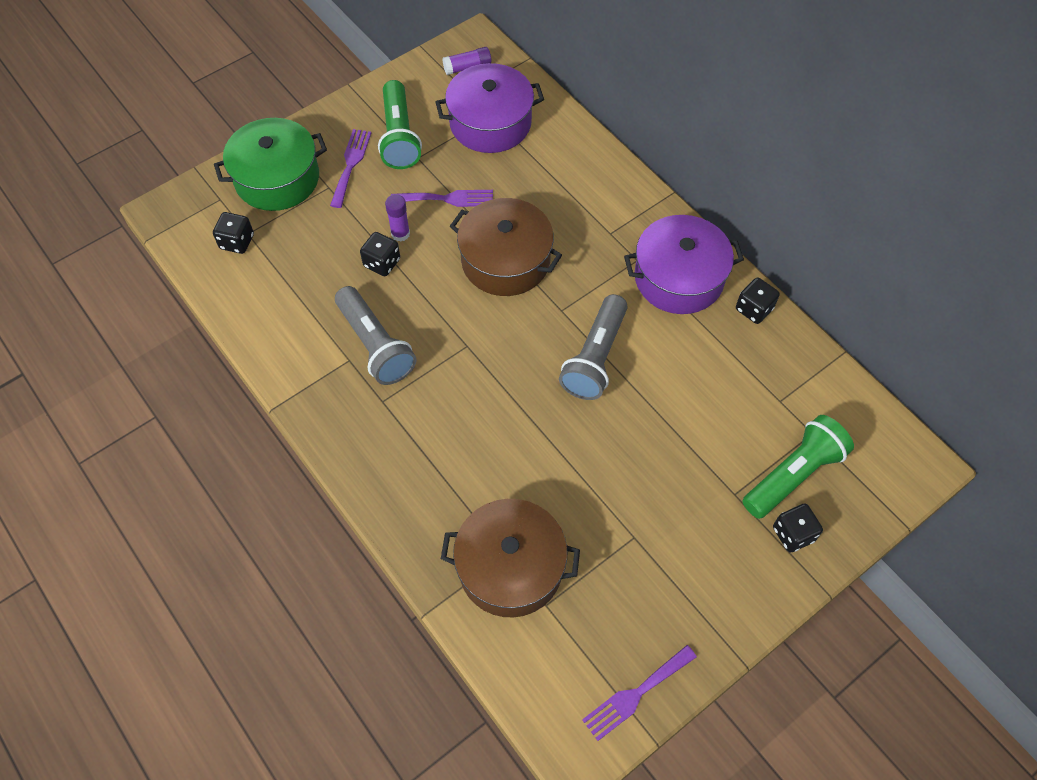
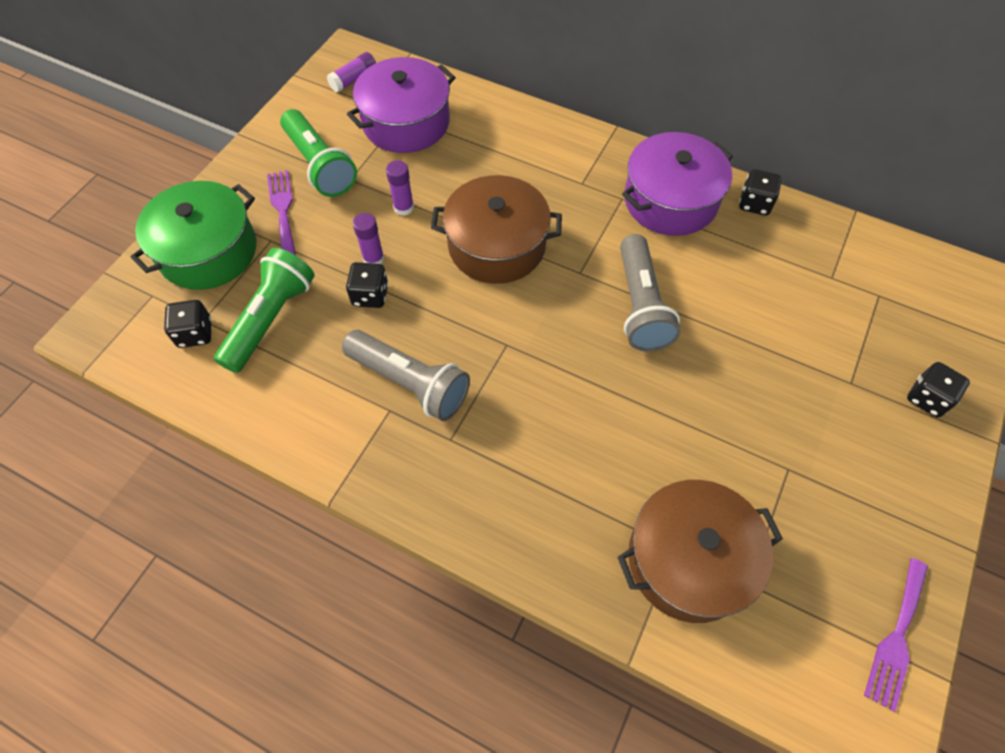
camera: 25 degrees left, 0 degrees up
purple fork [391,190,493,207] -> purple glue stick [386,160,414,216]
green flashlight [743,415,854,519] -> green flashlight moved to [214,248,315,373]

